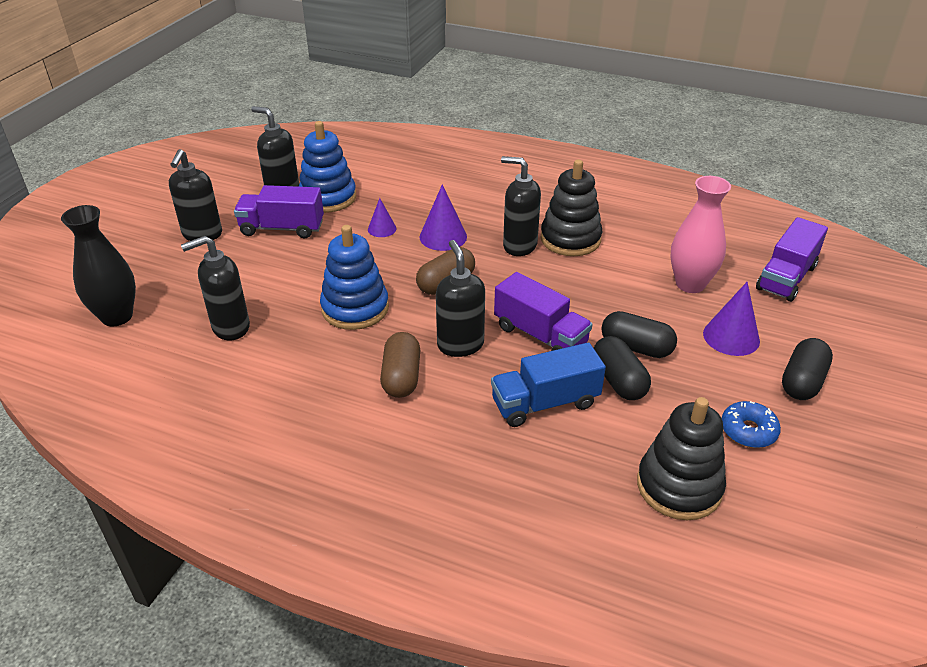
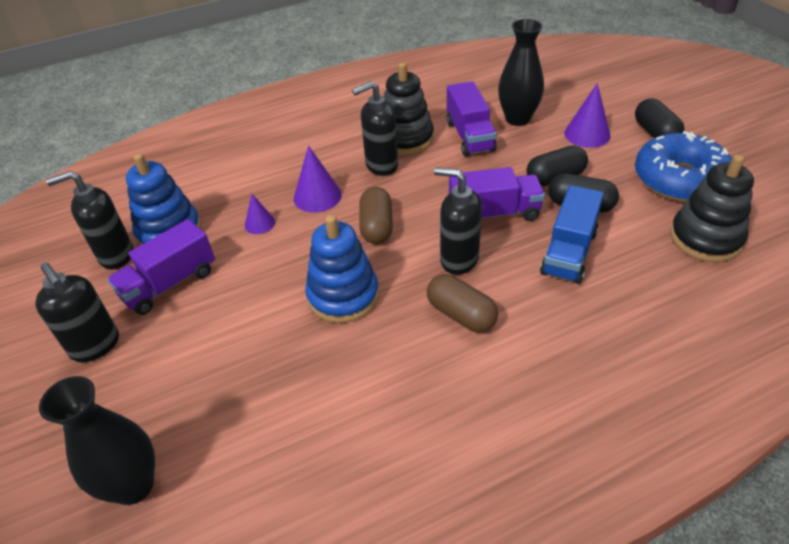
camera: 45 degrees left, 5 degrees up
black soap dispenser [181,236,250,340] -> none
pink vase [671,176,731,293] -> black vase [498,19,544,126]
blue donut [722,401,781,448] -> blue donut [635,131,732,202], size x2.06
purple truck [756,217,828,302] -> purple truck moved to [447,81,497,156]

